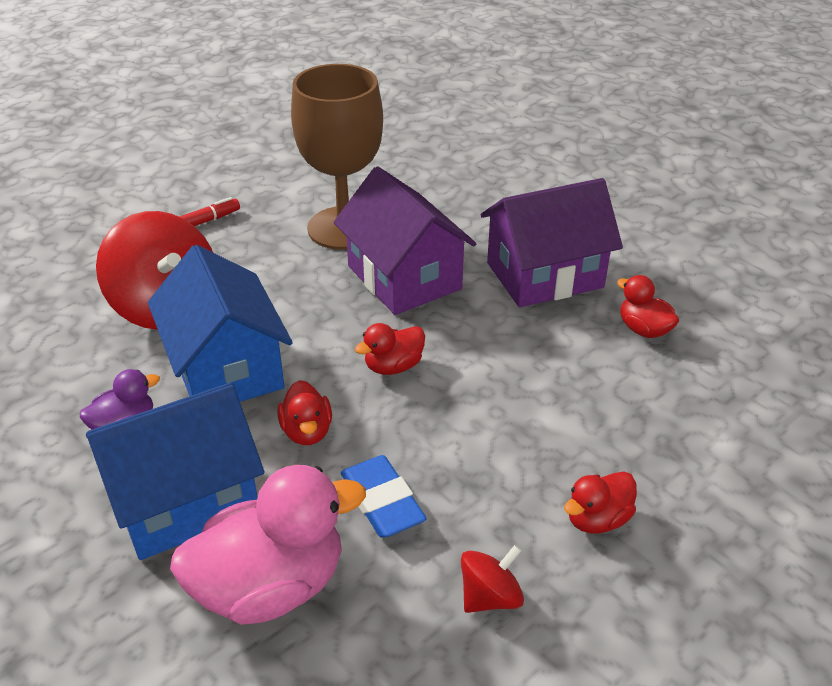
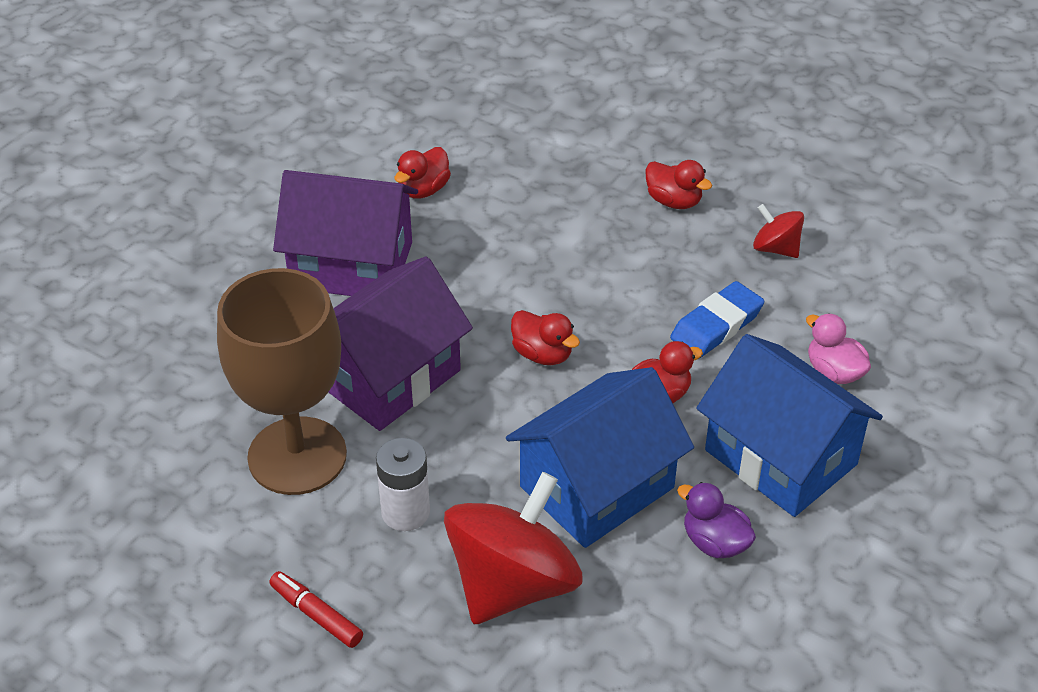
camera: 105 degrees left, 5 degrees up
pink duck [170,465,366,625] -> pink duck [806,313,871,384], size x0.51
purple house [481,178,623,307] -> purple house turned 45 degrees counterclockwise [273,170,418,296]
none -> white battery [376,438,430,531]

